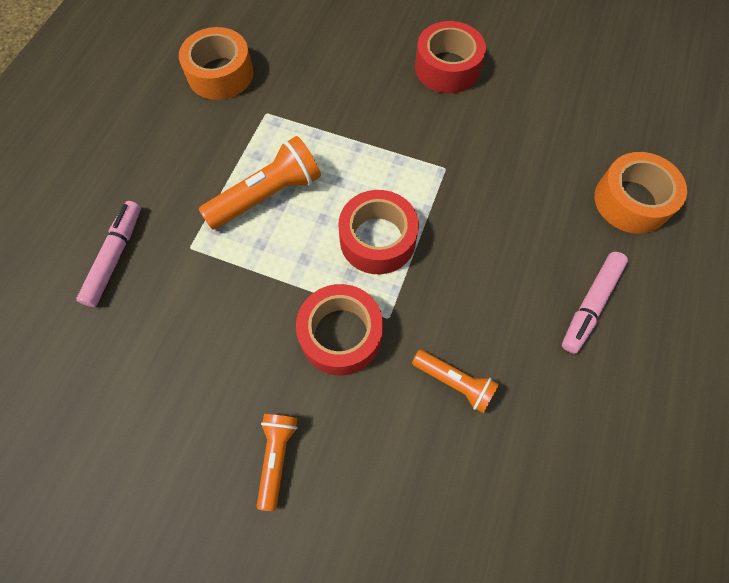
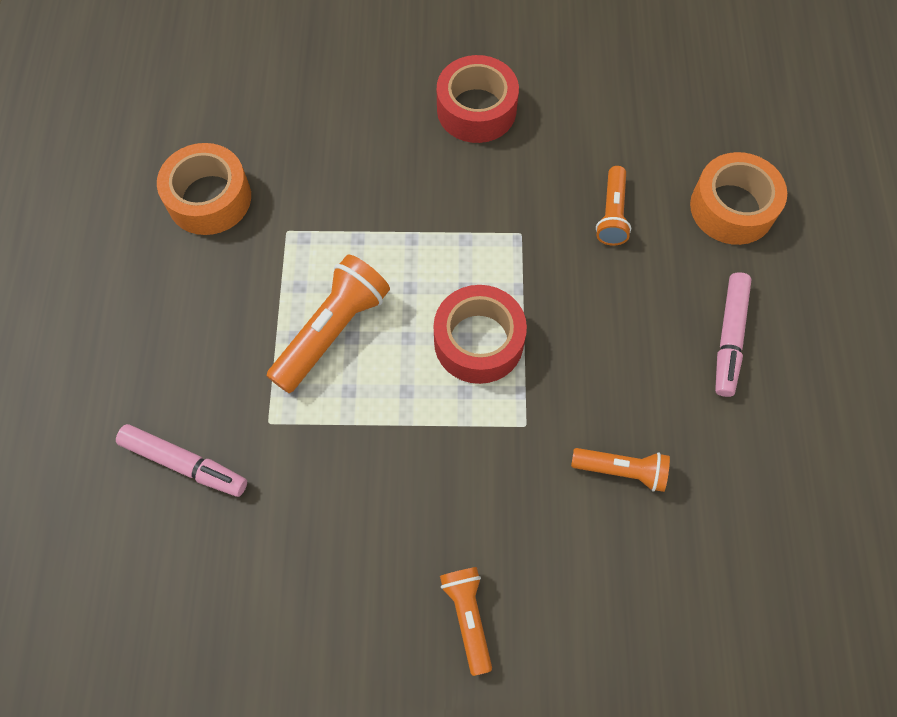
camera: 20 degrees left, 0 degrees up
pink marker [76,201,141,307] -> pink marker turned 120 degrees clockwise [116,424,247,497]
red tape [296,284,383,375] -> none
none -> orange flashlight [596,166,631,246]

